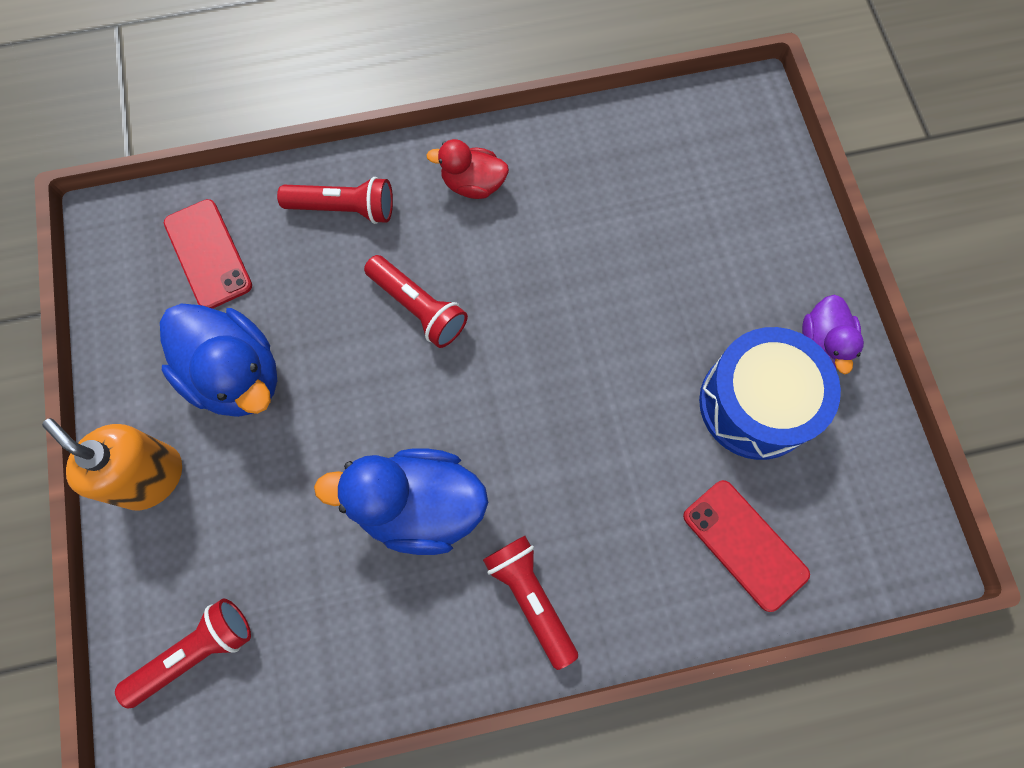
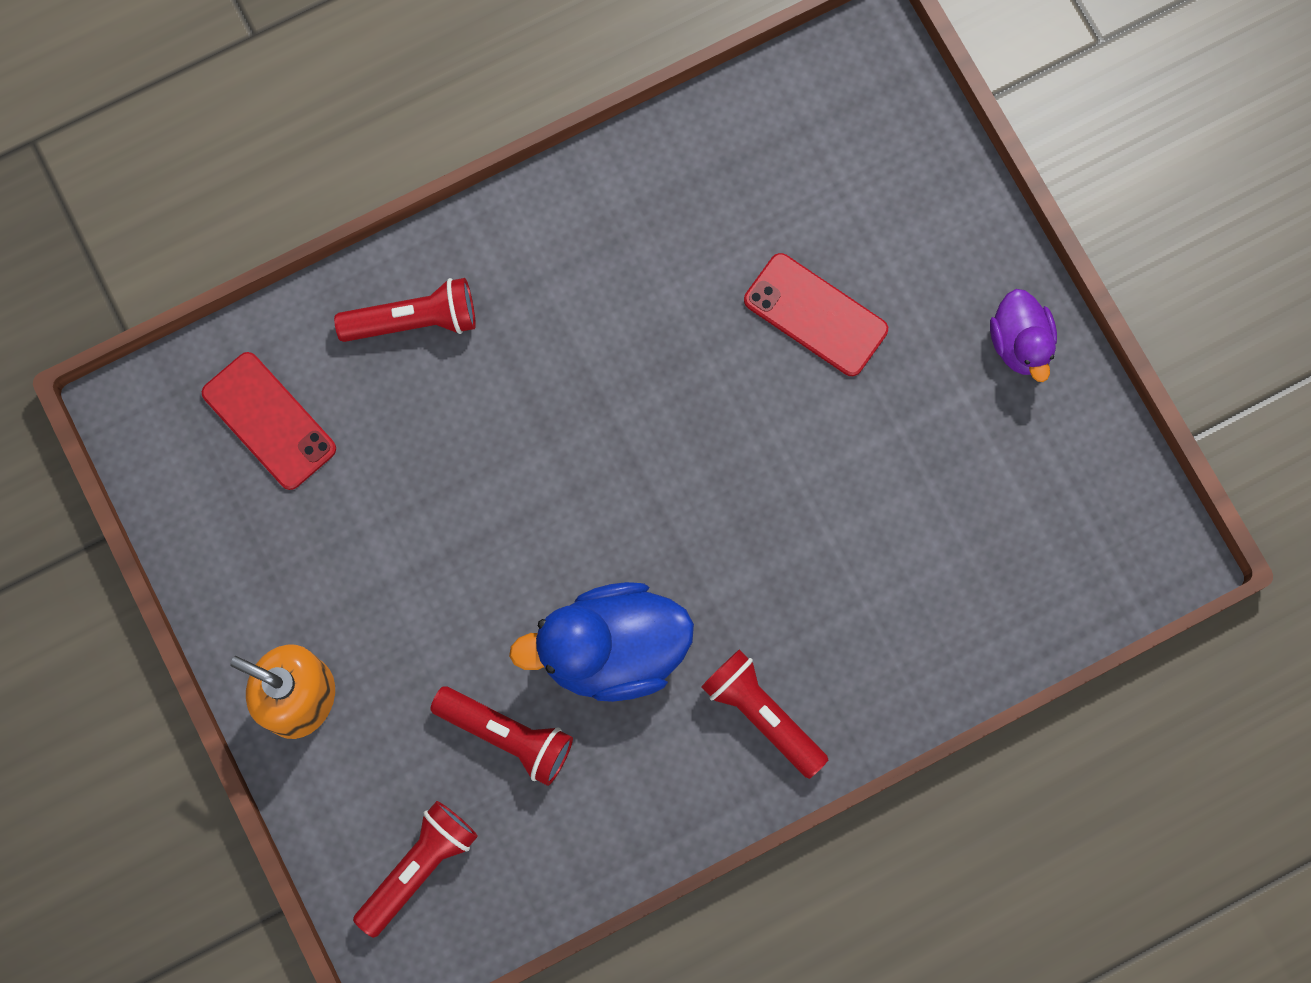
camera: 15 degrees left, 5 degrees up
blue duck [160,303,277,417] -> none
red flashlight [364,255,468,348] -> red flashlight moved to [430,686,573,786]
red duck [426,139,509,199] -> none
red phone [683,480,810,612] -> red phone moved to [744,253,888,376]
blue drum [699,327,841,460] -> none

